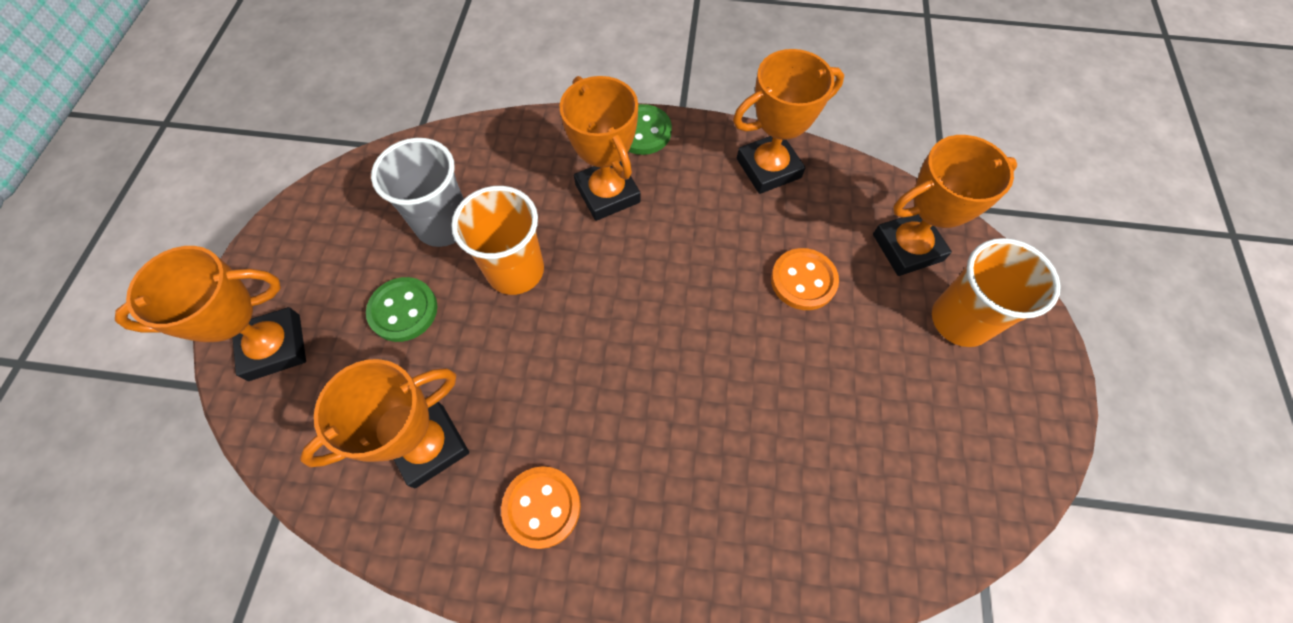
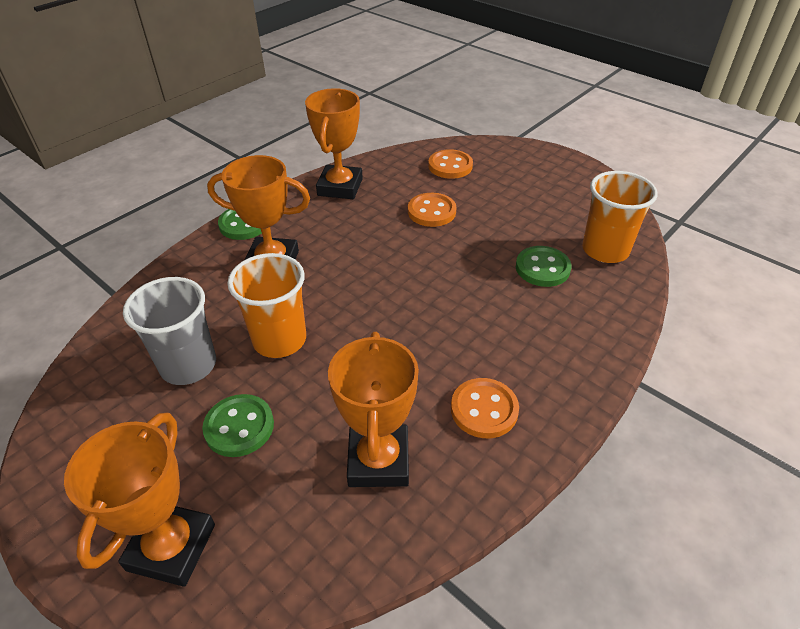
camera: 55 degrees left, 20 degrees down
orange trophy [873,135,1017,276] -> orange button [428,149,473,179]
orange cup [932,238,1061,347] -> orange cup moved to [582,171,658,263]
none -> green button [516,246,571,287]

